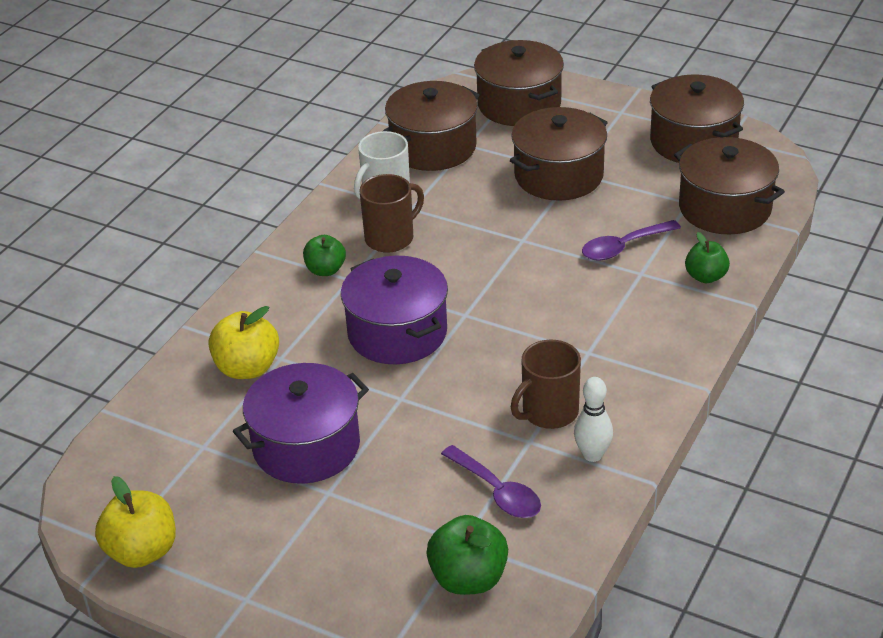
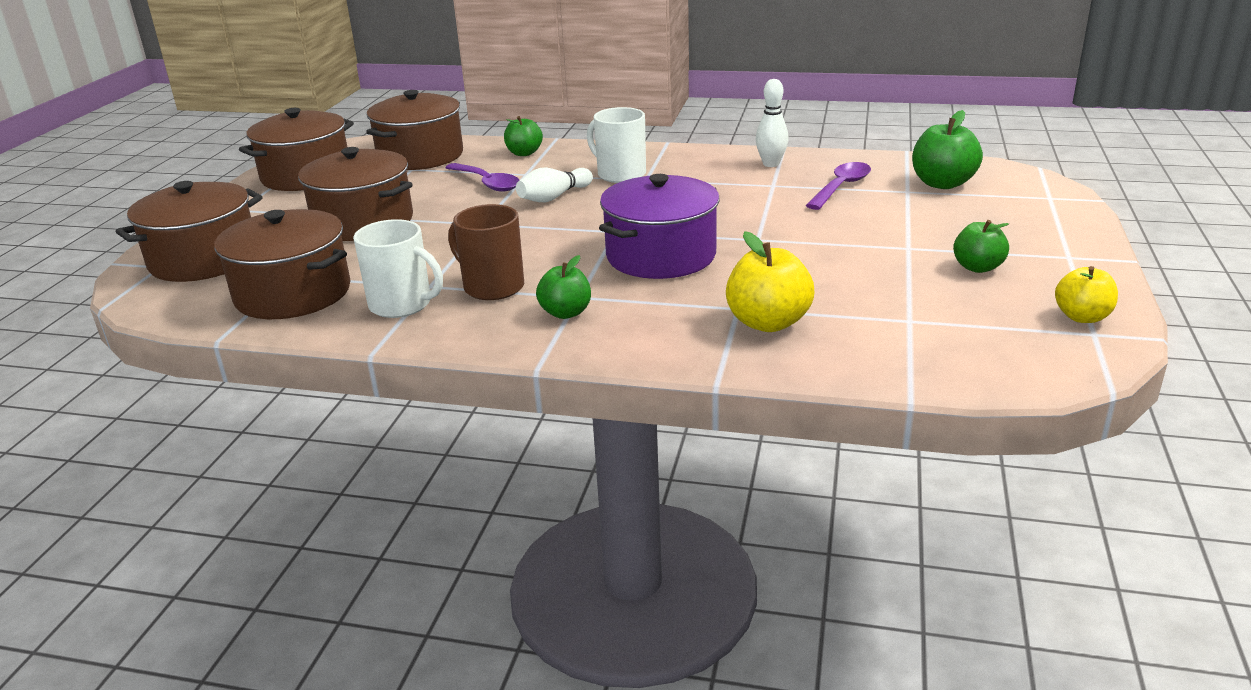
camera: 105 degrees left, 10 degrees down
yellow apple [95,476,176,568] -> yellow apple [1055,266,1118,323], size x0.66
purple pot [233,363,369,484] -> none
brown mug [511,340,581,429] -> none
none -> white bowling pin [516,168,593,202]
none -> white mug [587,107,646,183]
none -> green apple [953,220,1009,273]

